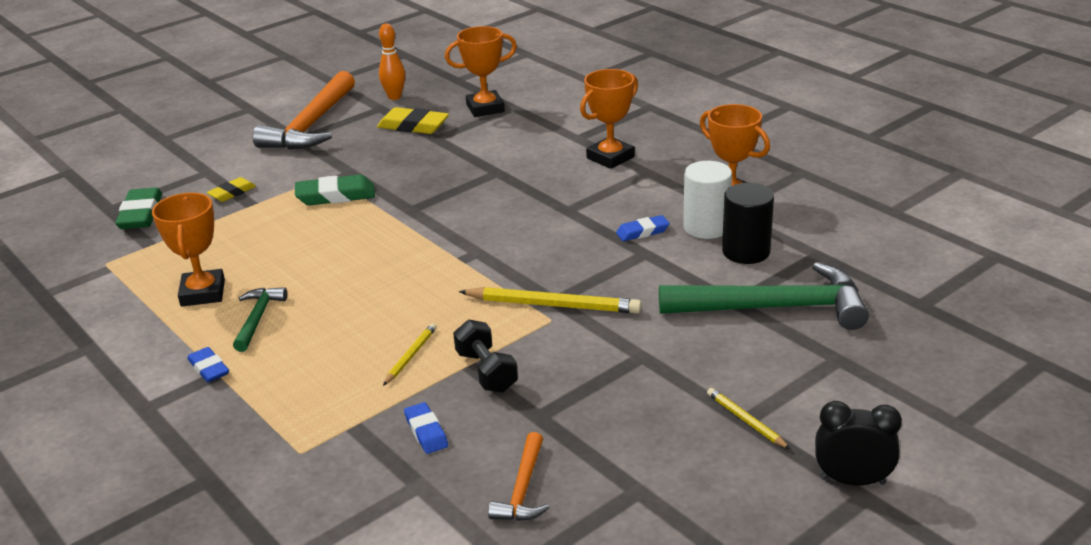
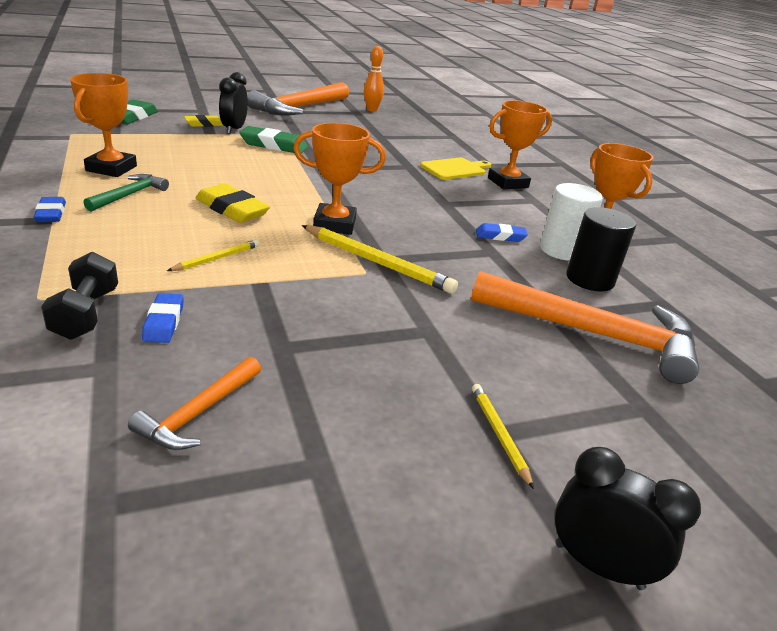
camera: 15 degrees right, 0 degrees up
yellow eraser [377,107,449,134] -> yellow eraser moved to [196,184,270,223]
orange trophy [445,26,517,117] -> orange trophy moved to [293,123,386,235]
black dumbbell [453,320,518,393] -> black dumbbell moved to [41,252,118,340]
green hammer [659,262,869,330] -> orange hammer [471,271,699,384]
none -> black clock [219,72,248,134]
none -> yellow cutting board [420,158,491,180]

